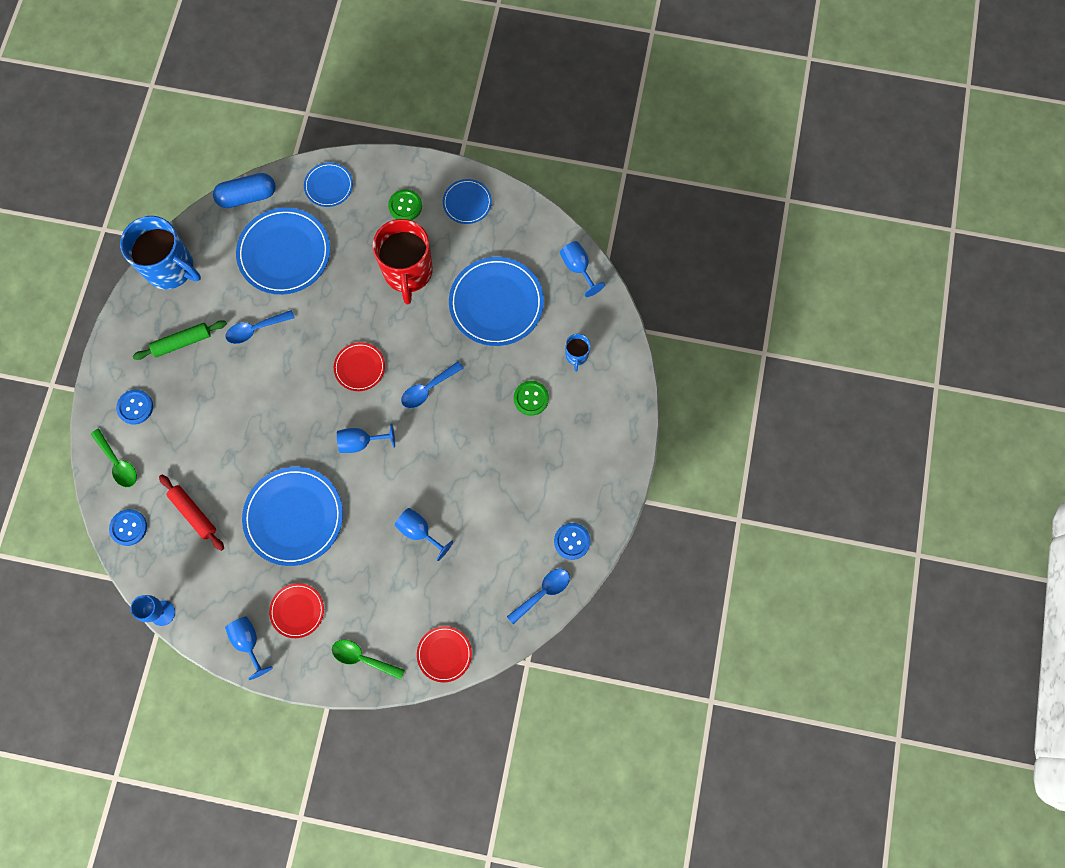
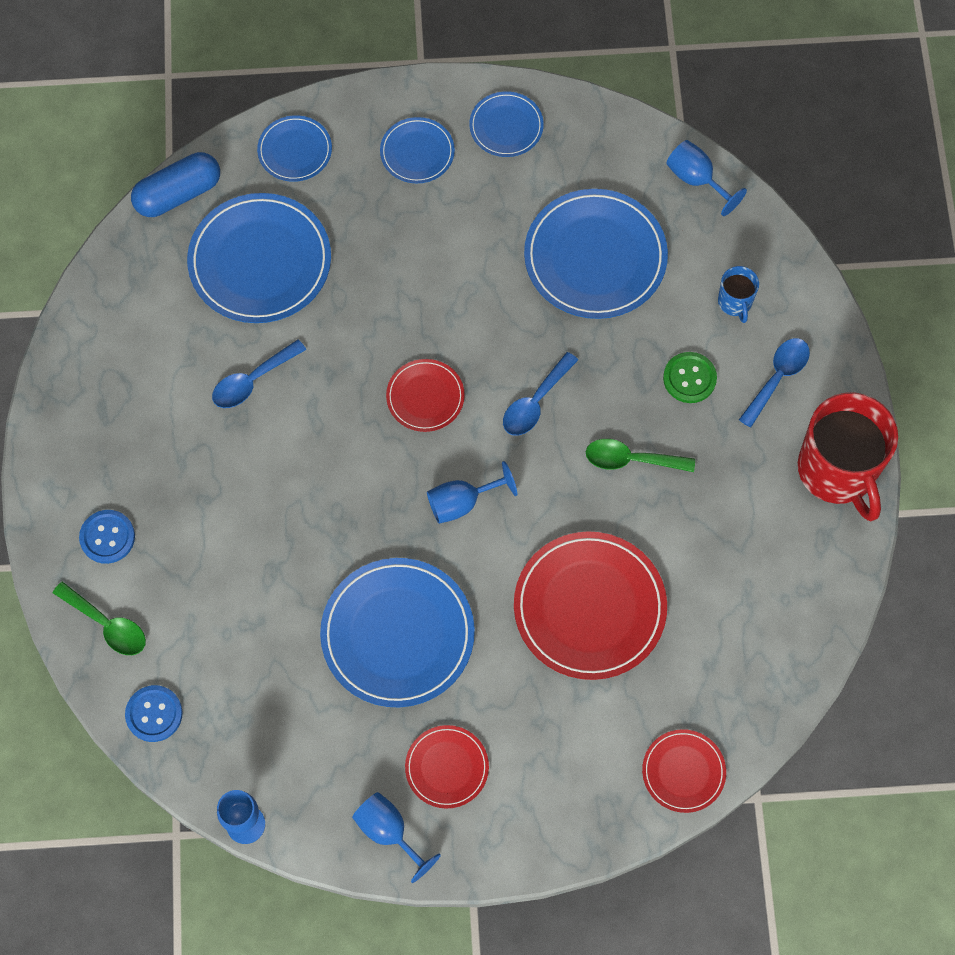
camera: 15 degrees left, 5 degrees down
blue mug [120,216,201,289] -> none
green rolling pin [133,320,227,360] -> none
red rolling pin [159,475,224,551] -> none
green spoon [332,640,405,680] -> green spoon moved to [586,439,695,472]
red mug [373,219,433,304] -> red mug moved to [798,392,898,521]
green button [388,189,422,220] -> blue plate [380,117,455,183]
blue goblet [395,508,453,561] -> red plate [514,531,667,680]
blue spoon [507,569,570,624] -> blue spoon moved to [739,338,810,428]
blue button [554,523,591,560] -> none

